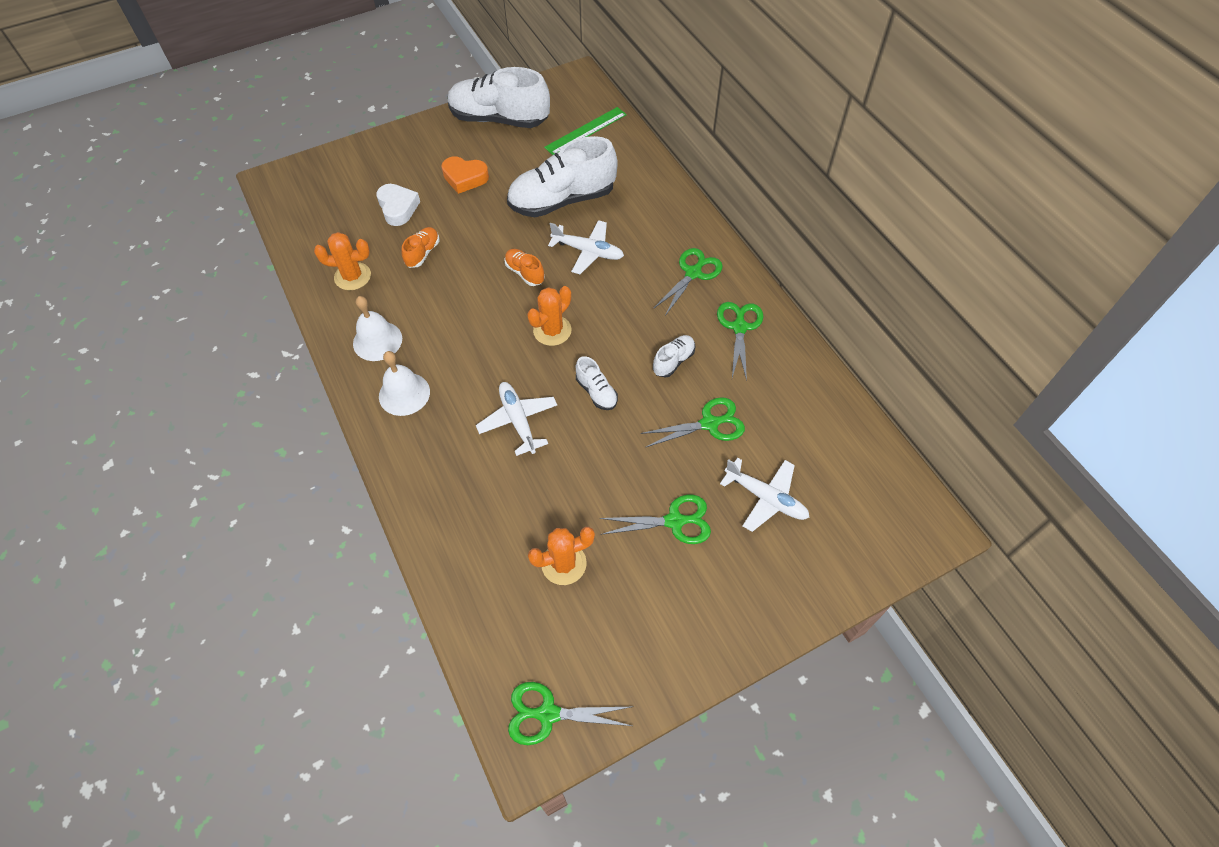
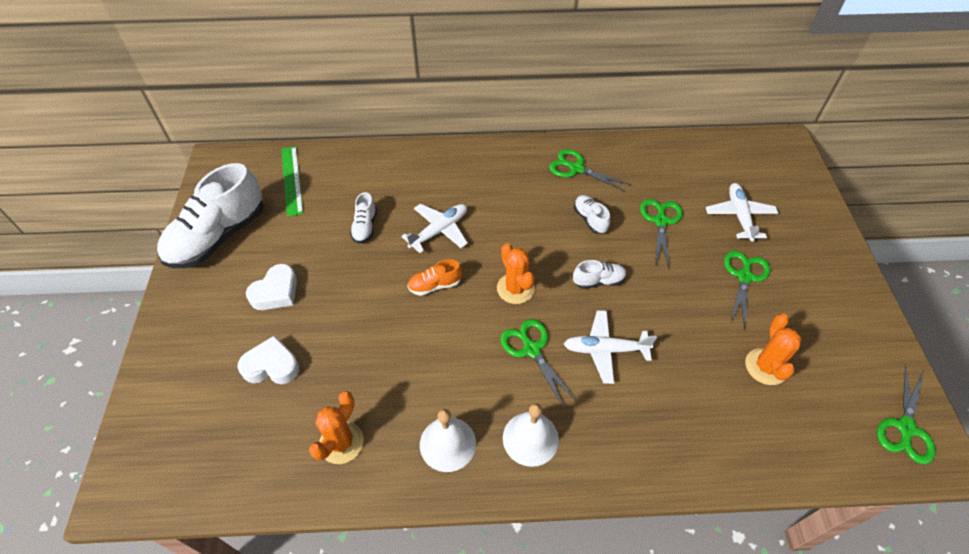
camera: 65 degrees left, 5 degrees down
orange shoe [402,227,439,268] -> none
orange heart [441,157,489,194] -> white heart [246,264,297,310]
white shoe [507,136,618,217] -> white shoe [350,192,377,243], size x0.45
green scissors [653,248,723,316] -> green scissors moved to [500,319,578,408]
white plane [720,458,810,532] -> white plane turned 60 degrees counterclockwise [706,183,778,242]

